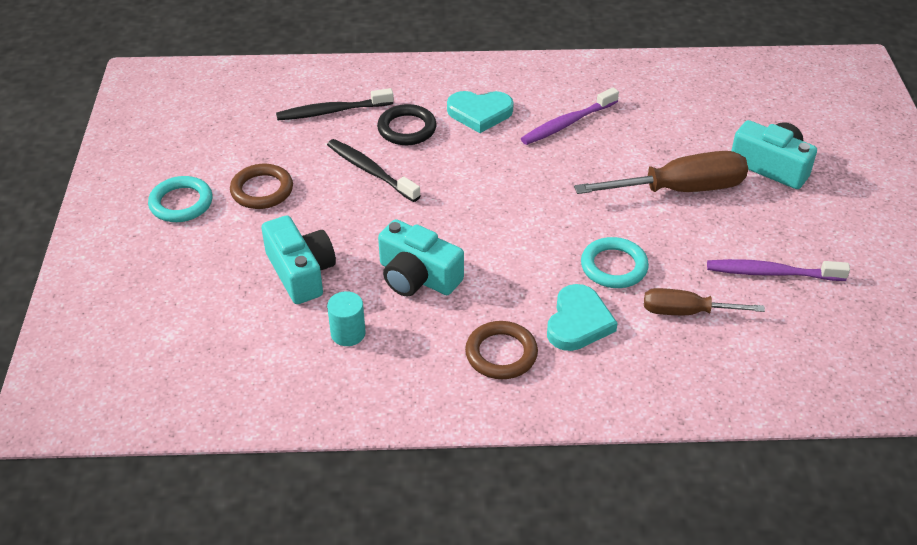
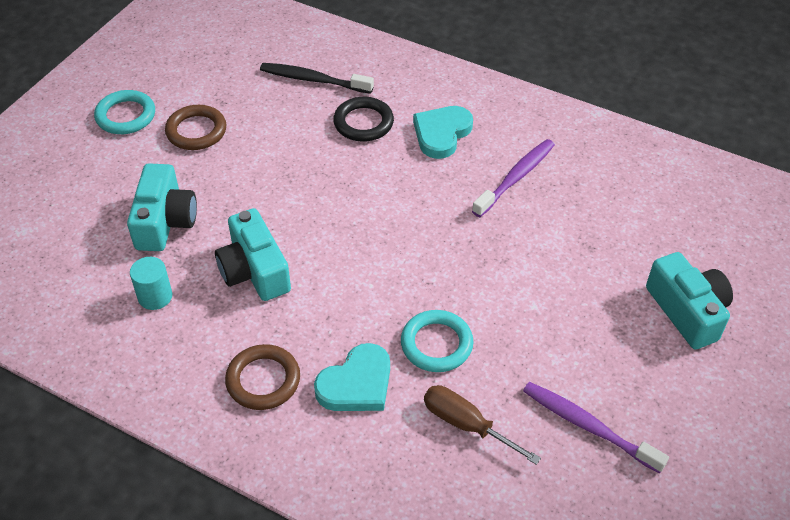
camera: 30 degrees right, 5 degrees up
black toothbrush [327,139,421,202] -> none
turquoise heart [447,91,514,133] -> turquoise heart turned 90 degrees clockwise [413,106,473,159]
purple toothbrush [521,87,619,145] -> purple toothbrush turned 135 degrees clockwise [472,139,555,217]
brown screwdriver [574,151,748,194] -> none

